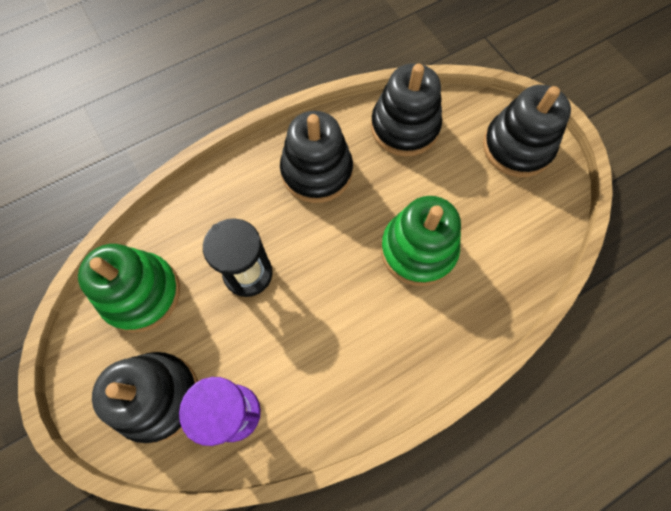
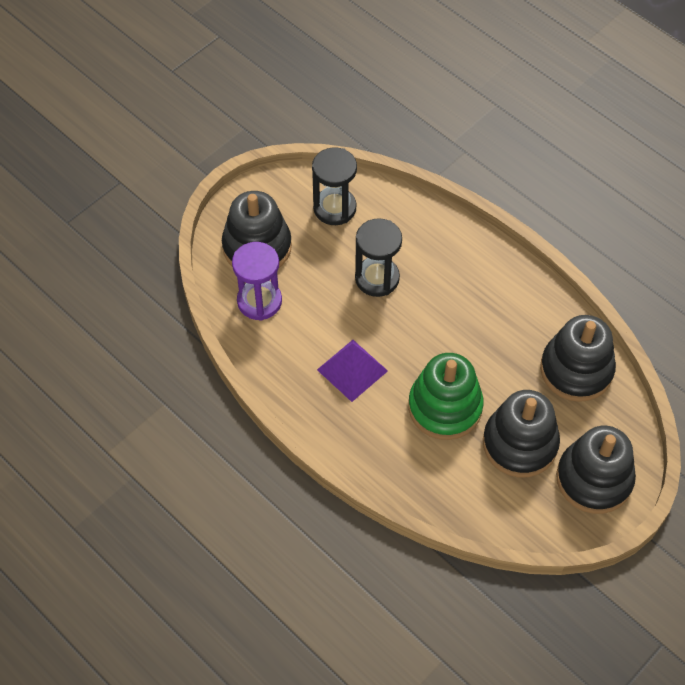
camera: 75 degrees right, 10 degrees down
green stacking toy [78,244,180,332] -> black hourglass [312,147,357,225]
black stacking toy [280,111,353,203] -> black stacking toy moved to [483,390,560,478]
none -> purple pyramid [317,340,388,402]

